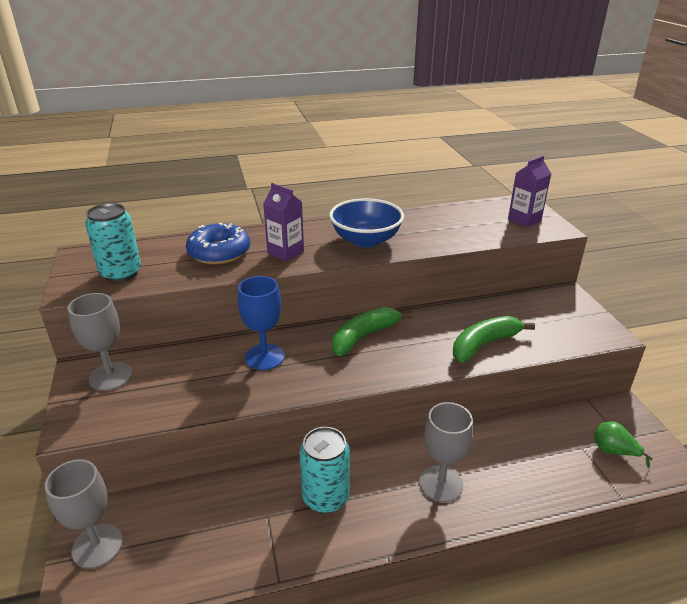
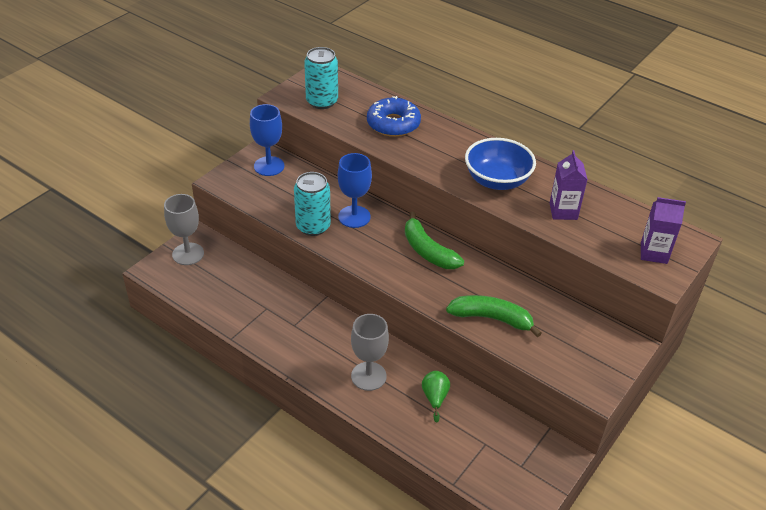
camera: 50 degrees right, 10 degrees up
grey goblet [68,293,132,391] -> blue goblet [250,104,285,176]
purple carton [263,183,304,262] -> purple carton moved to [550,150,588,220]
turquoise can [300,427,350,513] -> turquoise can moved to [294,172,331,236]
green banana [332,307,412,356] -> green banana turned 135 degrees counterclockwise [405,212,464,269]
green pear [594,421,653,468] -> green pear moved to [422,371,450,423]

